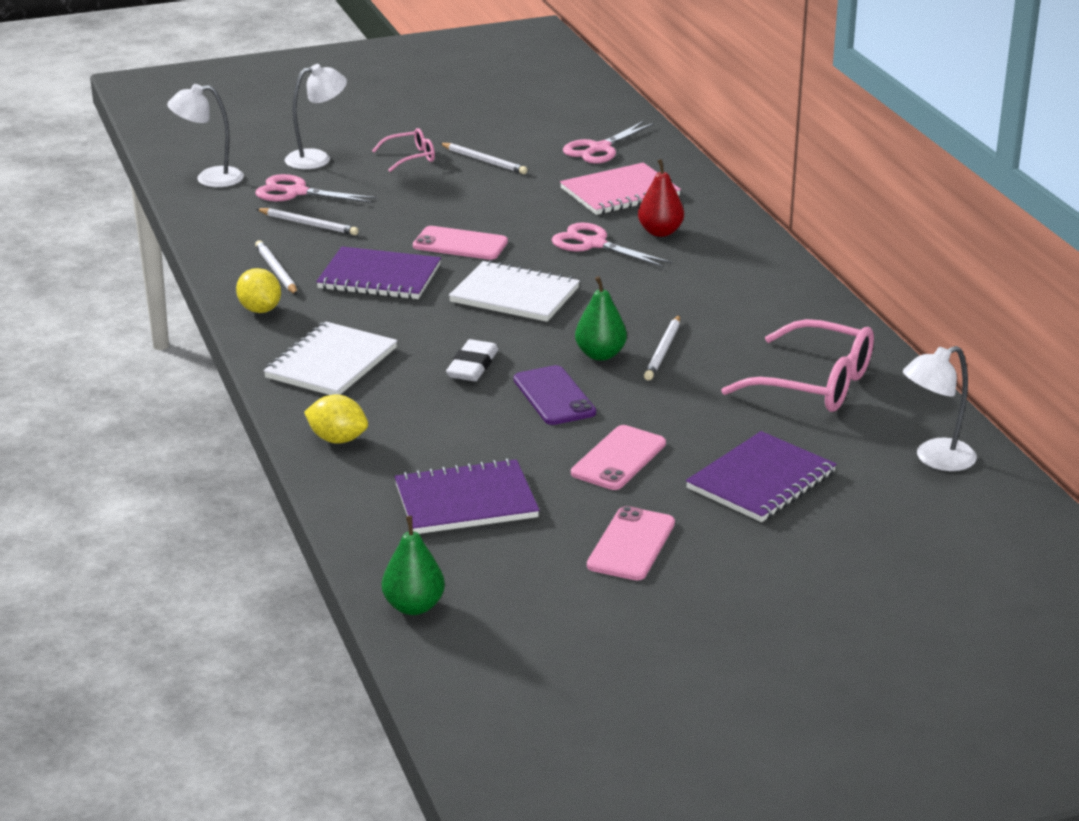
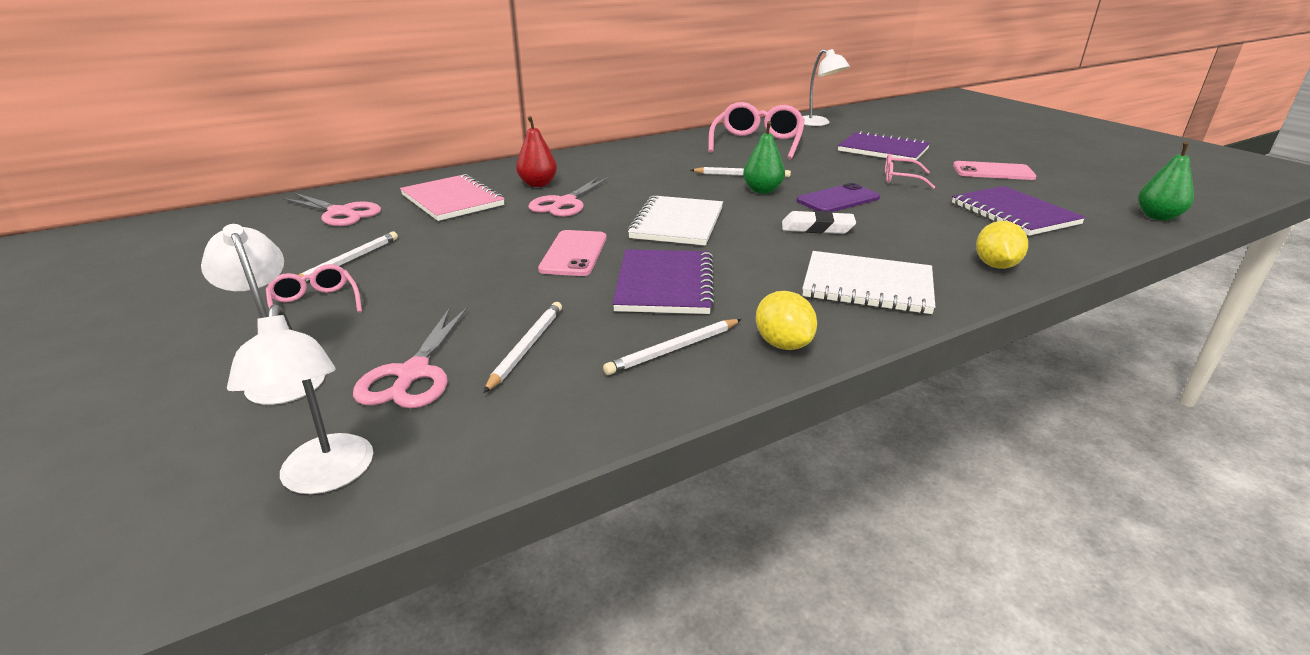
camera: 100 degrees left, 0 degrees up
yellow lemon [236,268,281,313] -> yellow lemon turned 75 degrees counterclockwise [756,291,817,350]
pink phone [571,425,666,490] -> pink glasses [885,154,935,189]

